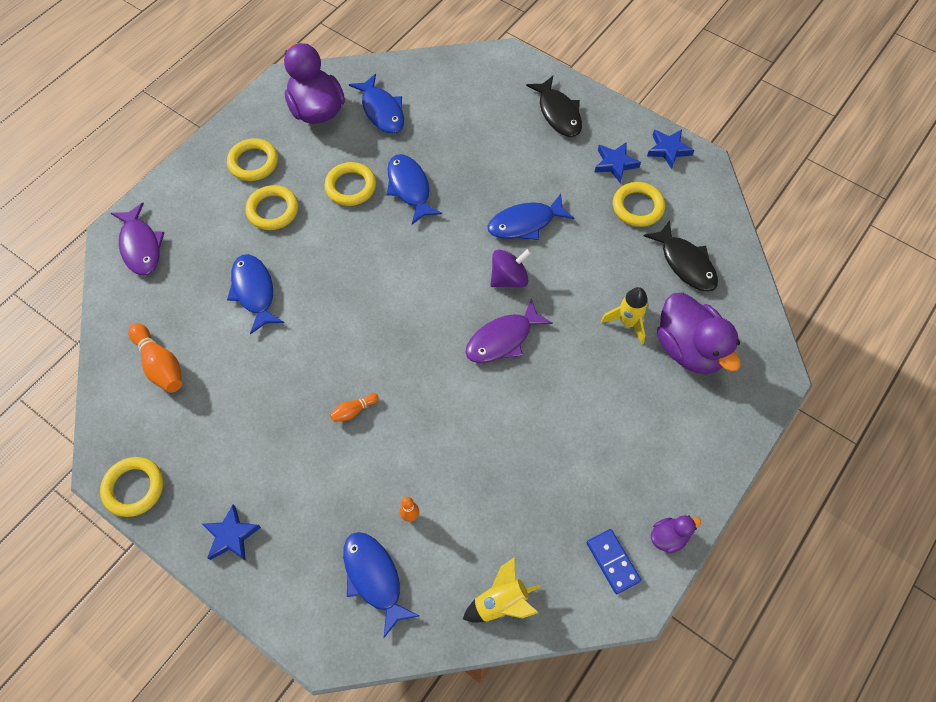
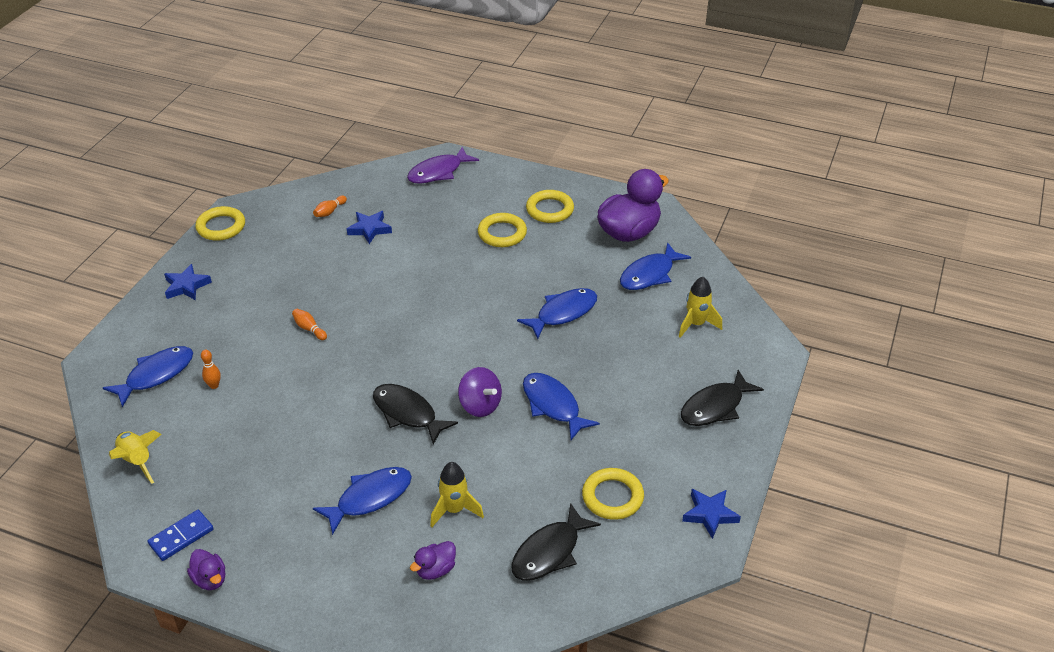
camera: 75 degrees right, 20 degrees down
orange bowling pin [128,323,182,393] -> orange bowling pin [313,195,347,217], size x0.54
blue fish [227,254,284,335] -> blue fish moved to [313,467,412,535]
yellow ring [324,162,376,206] -> none
purple fish [465,299,553,363] -> black fish [373,384,458,445]
blue star [595,142,641,183] -> blue star moved to [347,211,392,244]
purple duck [657,293,741,375] -> purple duck [410,541,456,580], size x0.47
none -> yellow rocket [679,277,722,338]

